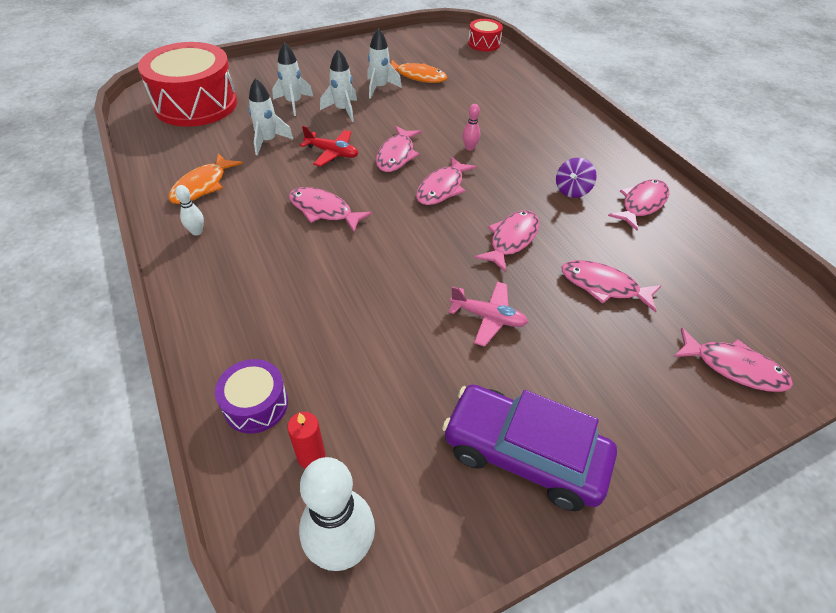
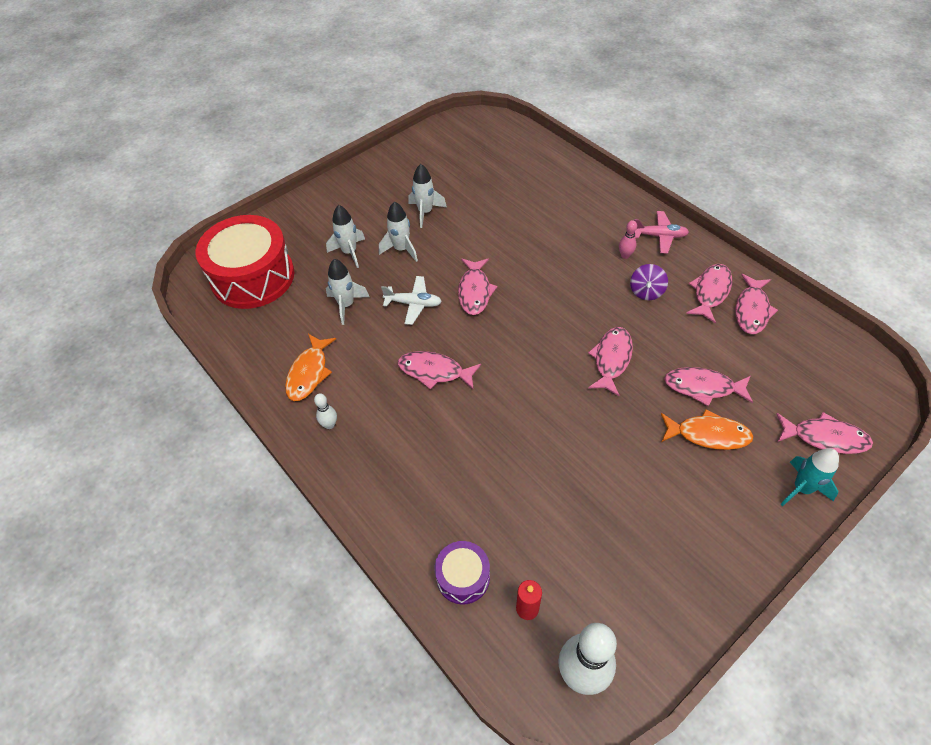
camera: 10 degrees left, 5 degrees up
red plane [300,126,358,167] -> white plane [381,276,442,325]
orange fish [391,60,447,83] -> orange fish moved to [661,409,754,450]
pink fish [416,156,477,205] -> pink fish moved to [735,274,778,334]
purple car [442,385,617,511] -> none
pink plane [448,282,528,347] -> pink plane moved to [634,211,689,254]
pink bowling pin [462,104,480,151] -> pink bowling pin moved to [619,220,637,259]
red drum [468,19,503,51] -> none
none -> turquoise rocket [780,448,839,506]

